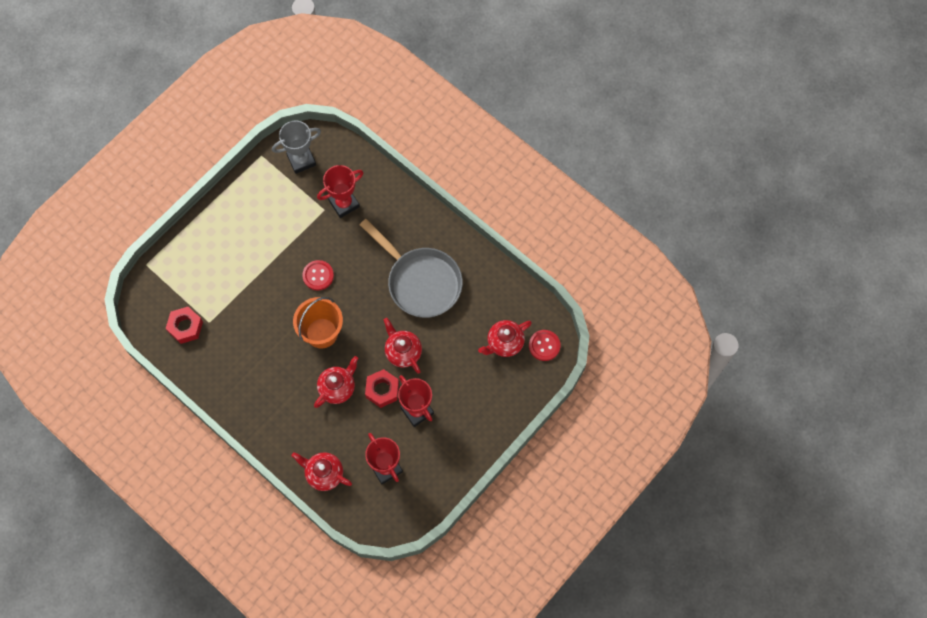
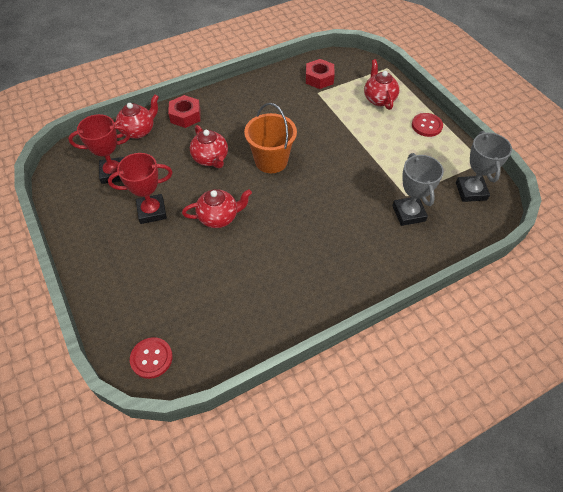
camera: 110 degrees right, 15 degrees down
red button [302,260,334,291] -> red button moved to [412,113,443,137]
red trophy [317,165,364,218] -> grey trophy [392,153,444,226]
grey pan [360,219,463,318] -> none
red nut [365,369,399,408] -> red nut moved to [168,95,200,128]
red teapot [478,320,532,357] -> red teapot moved to [364,59,399,110]

